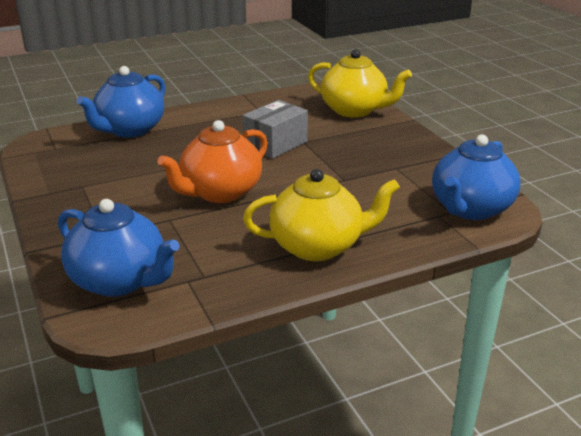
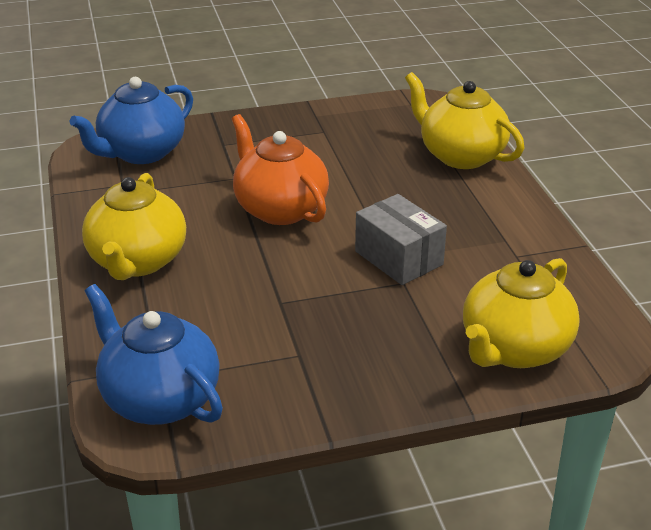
camera: 100 degrees right, 5 degrees up
blue teapot [77,66,166,138] -> yellow teapot [405,72,524,169]

